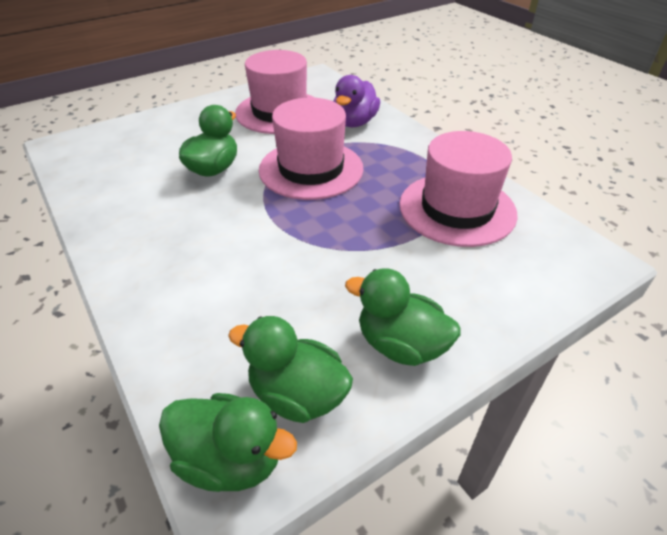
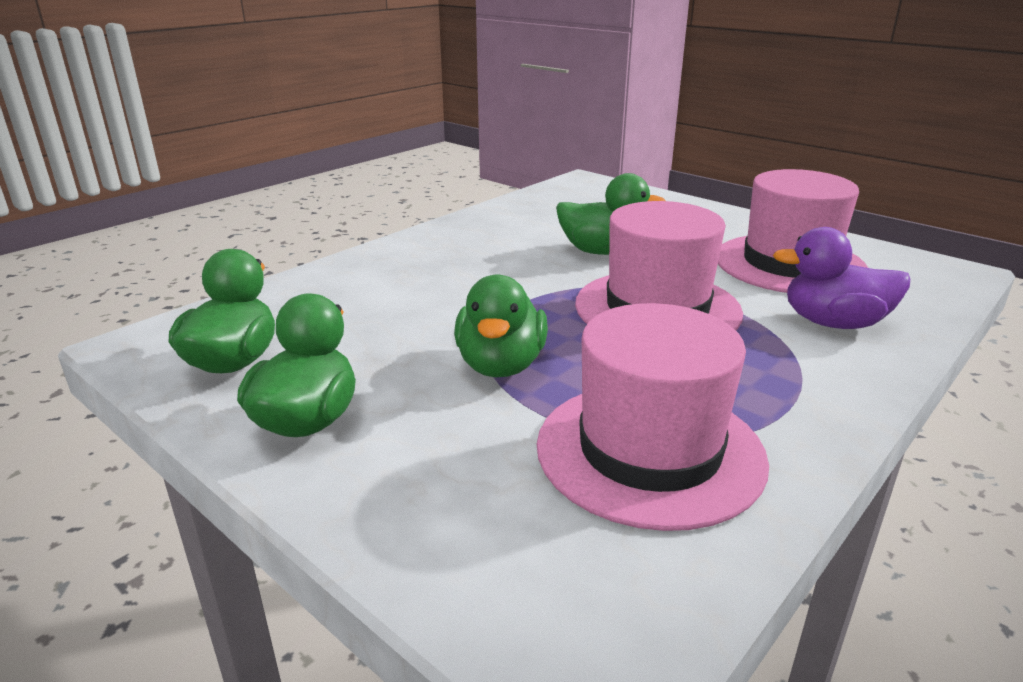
camera: 75 degrees right, 15 degrees down
green duck [159,393,297,492] -> green duck moved to [454,274,548,377]

